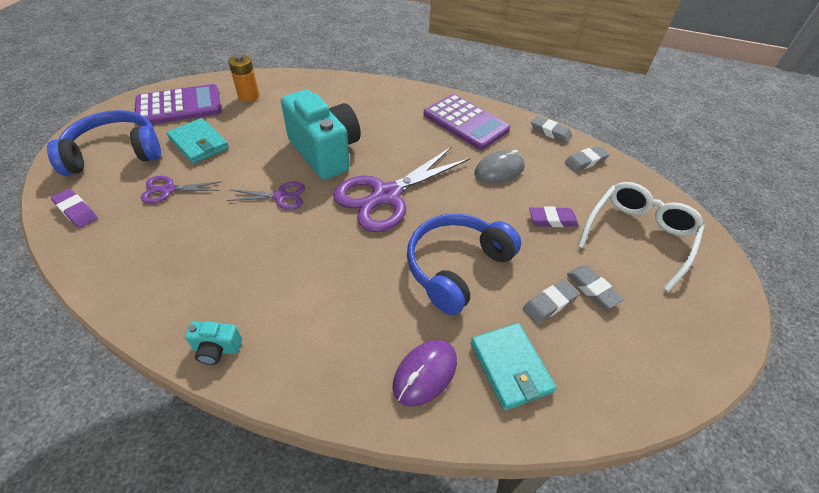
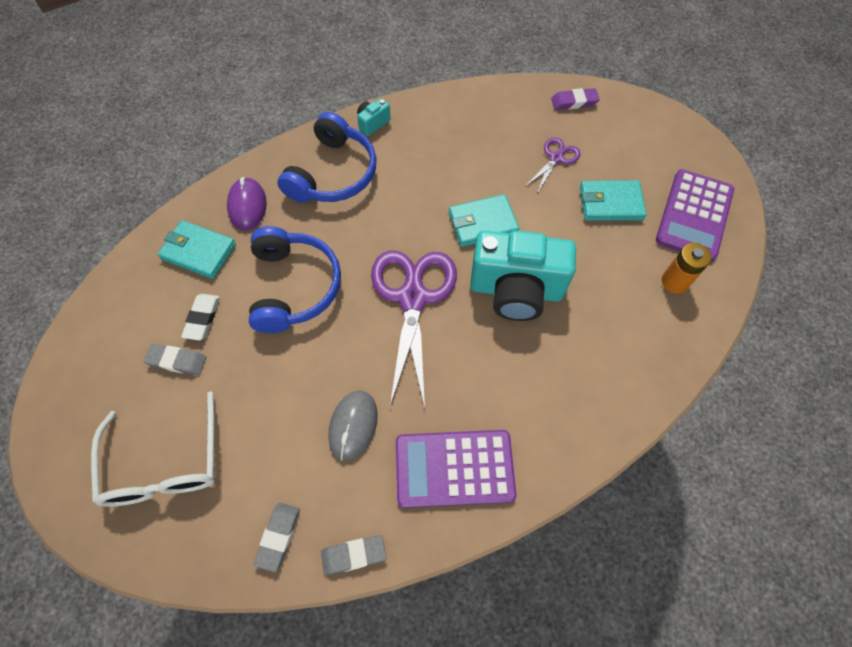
camera: 135 degrees right, 15 degrees up
blue headphones [47,110,161,176] -> blue headphones moved to [277,112,377,203]
purple scissors [227,182,305,210] -> turquoise wallet [449,194,519,247]
grey eraser [523,279,580,324] -> white eraser [181,294,220,340]
purple eraser [529,207,579,227] -> none

